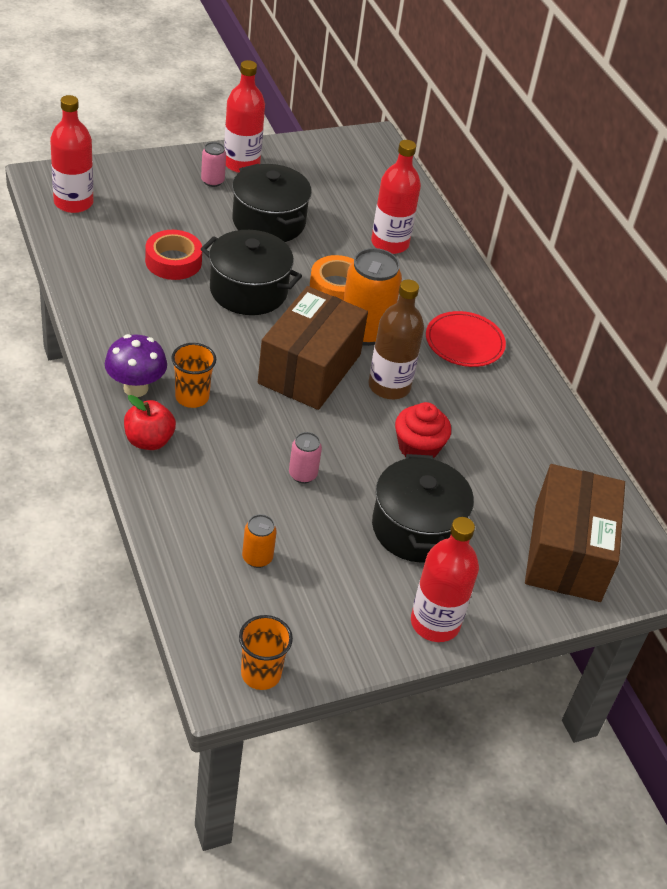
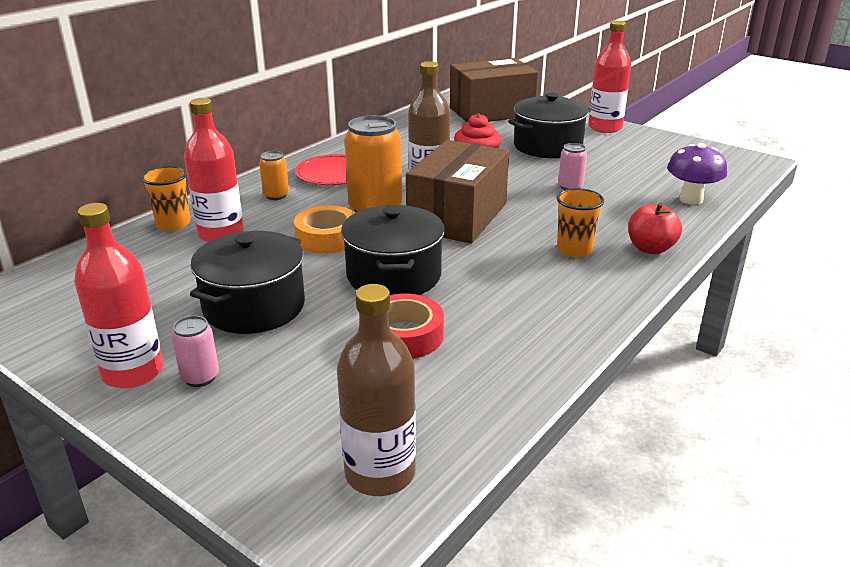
camera: 115 degrees left, 15 degrees down
red bottle [50,95,93,213] -> brown bottle [337,284,416,496]
purple mushroom [105,334,167,397] -> purple mushroom moved to [667,143,727,205]
orange cup [239,615,293,690] -> orange cup moved to [141,166,190,231]
orange can [242,514,277,568] -> orange can moved to [259,151,289,200]
brown box [258,286,368,410] -> brown box turned 60 degrees counterclockwise [406,140,509,244]

